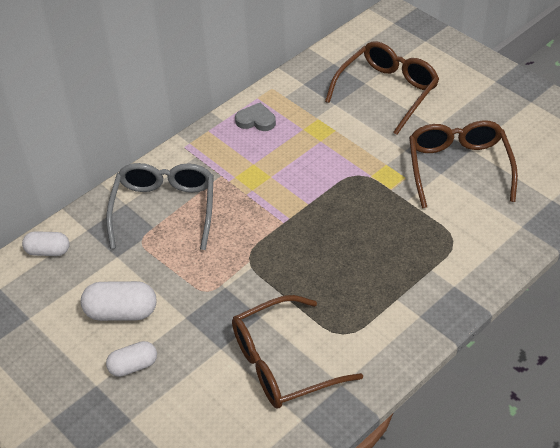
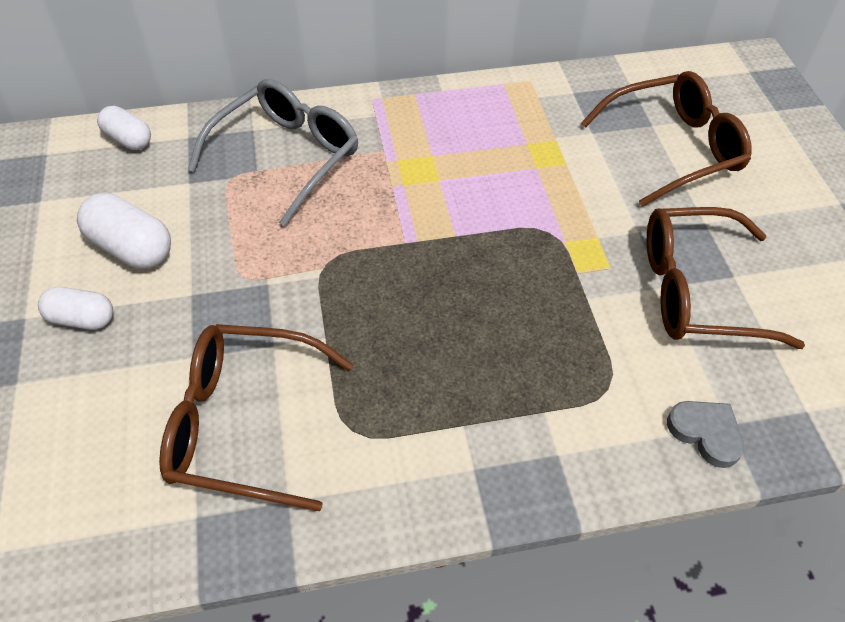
camera: 30 degrees right, 5 degrees up
grey heart [235,103,276,131] -> grey heart moved to [667,401,744,468]
brown glasses [409,120,518,208] -> brown glasses turned 120 degrees counterclockwise [647,207,805,349]

